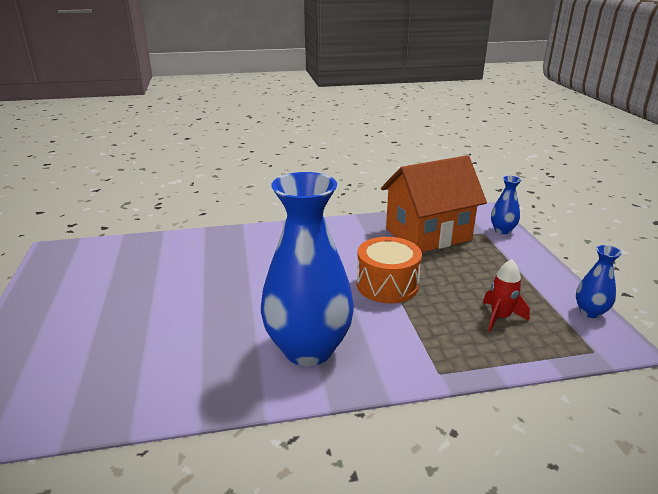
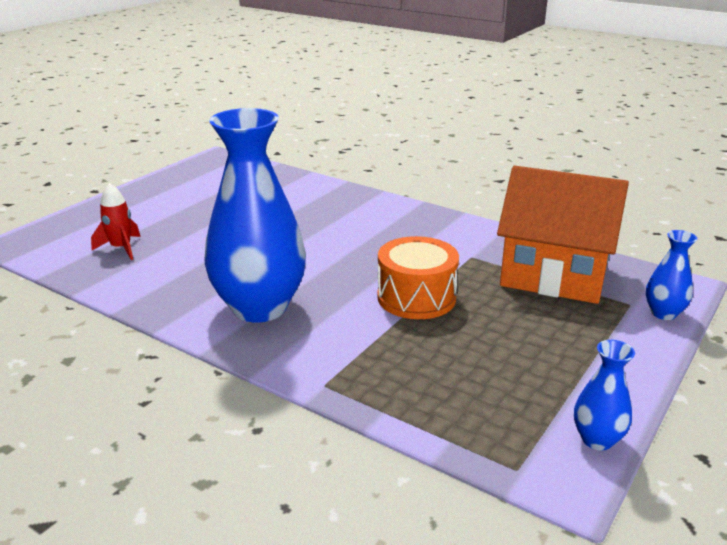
camera: 45 degrees right, 0 degrees up
red rocket [483,259,530,332] -> red rocket moved to [91,183,140,260]

